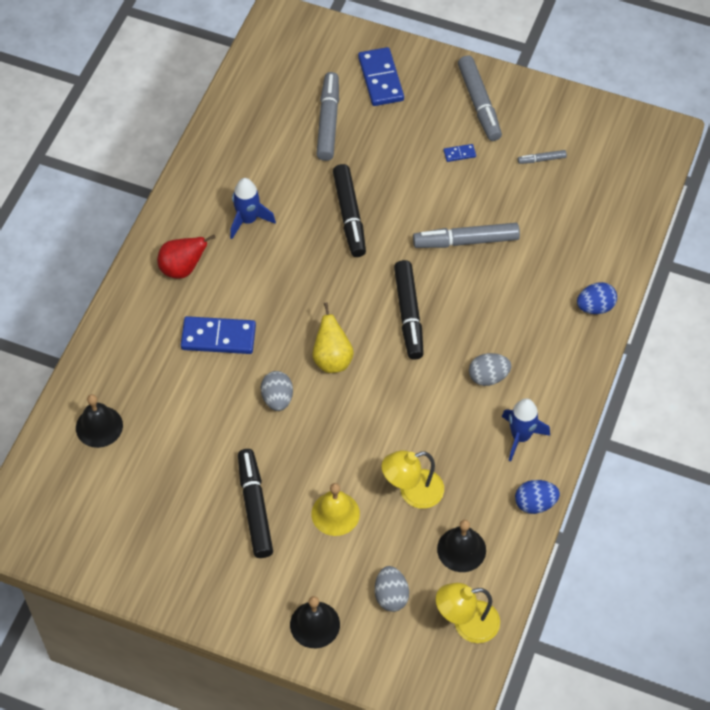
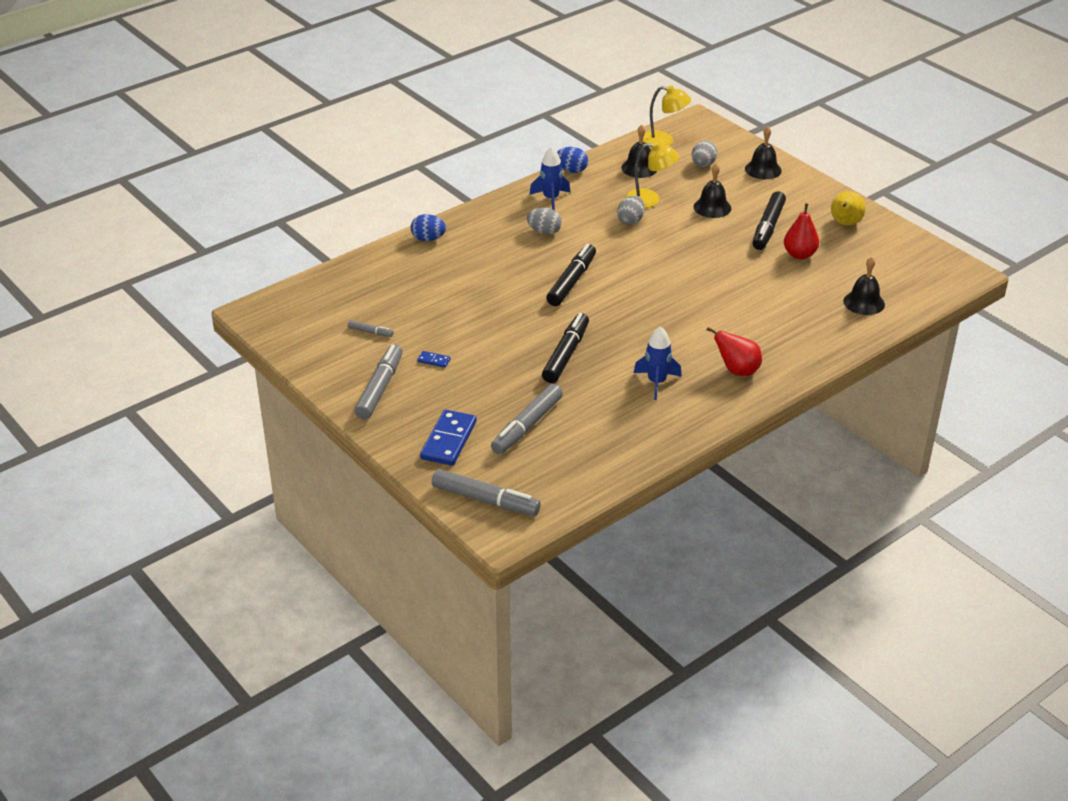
camera: 150 degrees left, 20 degrees down
blue domino [181,316,256,354] -> none
grey egg [261,371,293,411] -> grey egg moved to [617,195,645,225]
yellow bell [311,483,360,536] -> black bell [694,163,731,218]
yellow pear [312,302,354,373] -> yellow pear moved to [831,191,866,226]
grey marker [413,223,520,248] -> grey marker moved to [432,469,541,516]
none -> red pear [784,204,819,259]

